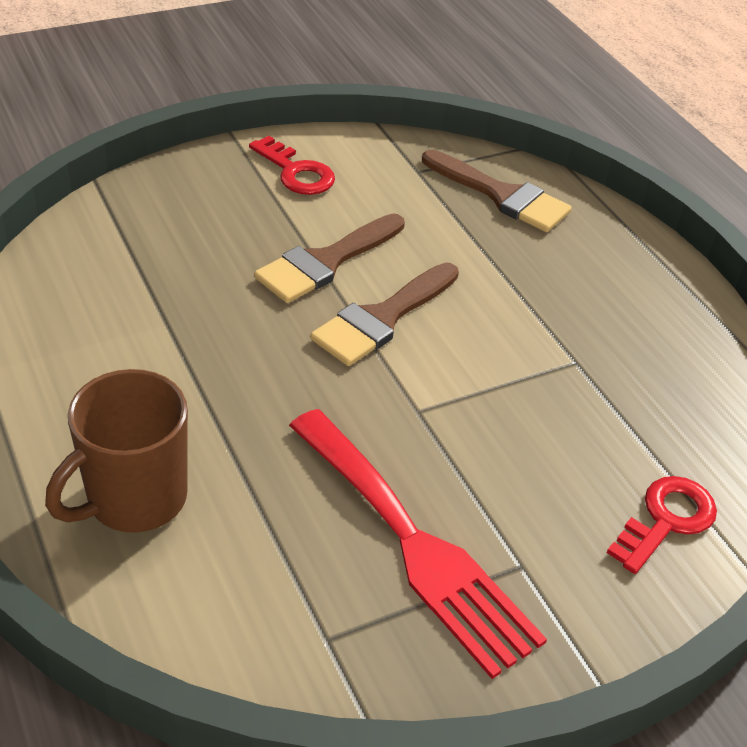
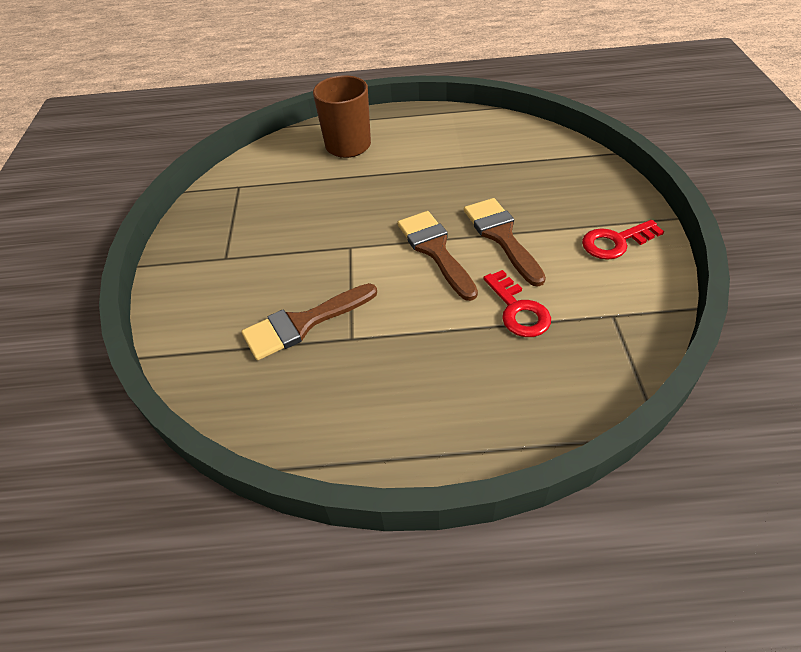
camera: 120 degrees right, 5 degrees up
red fork [289,409,547,679] -> none
brown brush [422,150,572,232] -> brown brush moved to [241,283,377,360]
red key [607,476,717,574] -> red key moved to [483,270,551,337]

